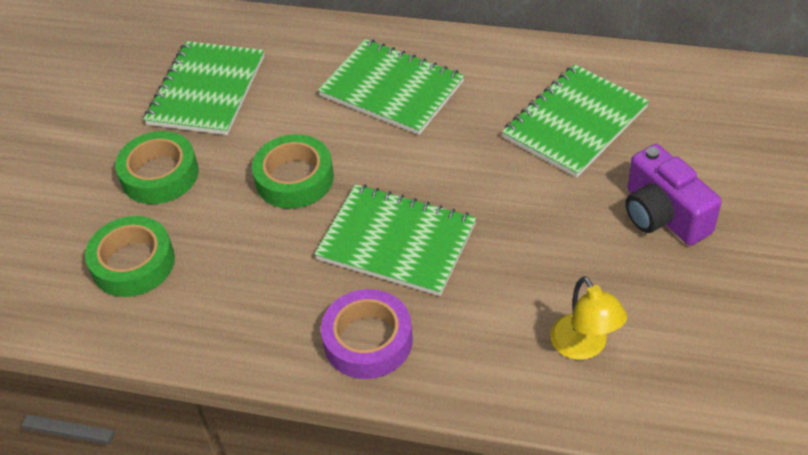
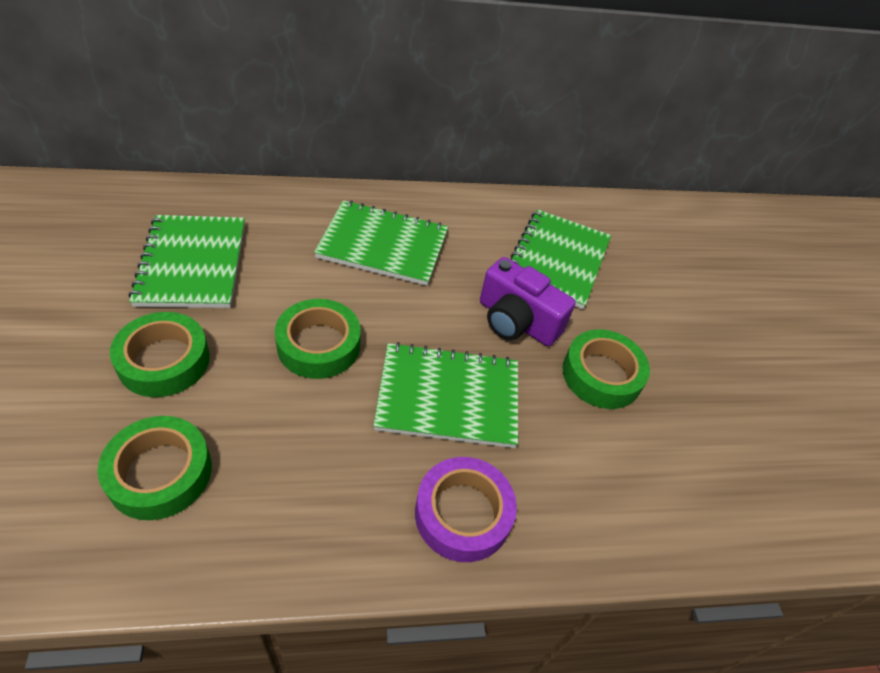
camera: 30 degrees left, 0 degrees up
yellow lamp [550,276,627,360] -> none
purple camera [625,144,722,246] -> purple camera moved to [480,257,576,346]
none -> green tape [563,329,650,409]

